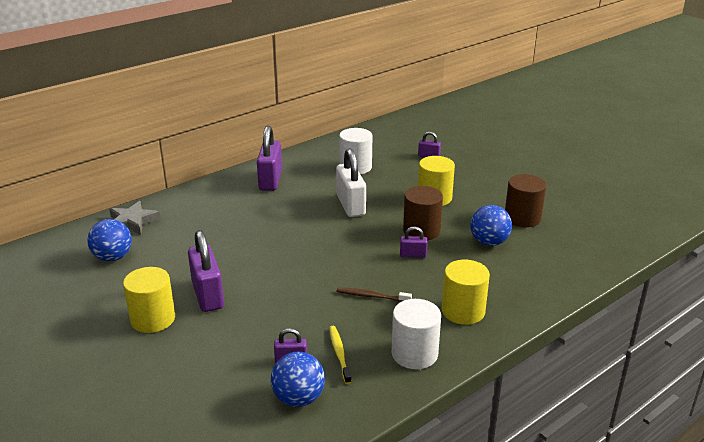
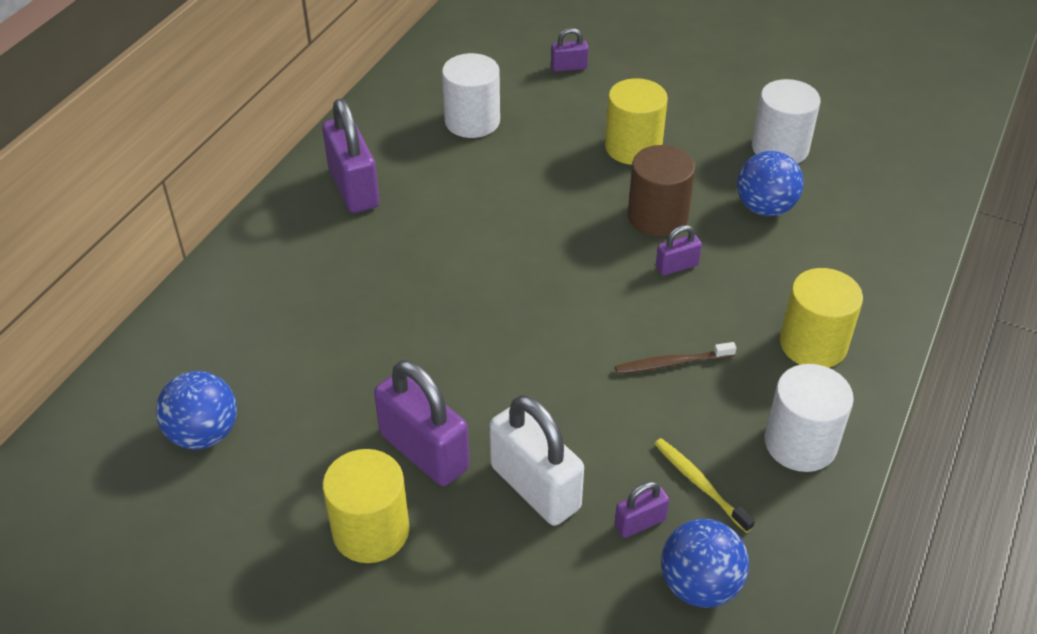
camera: 25 degrees left, 15 degrees up
grey star [109,201,160,235] -> none
white padlock [336,148,366,217] -> white padlock moved to [489,395,584,526]
brown cylinder [505,174,546,227] -> white cylinder [752,79,820,164]

